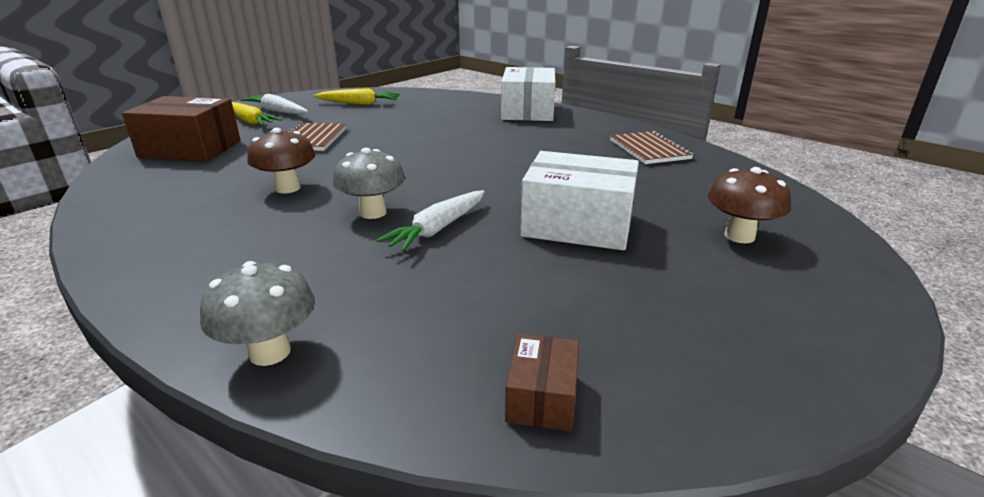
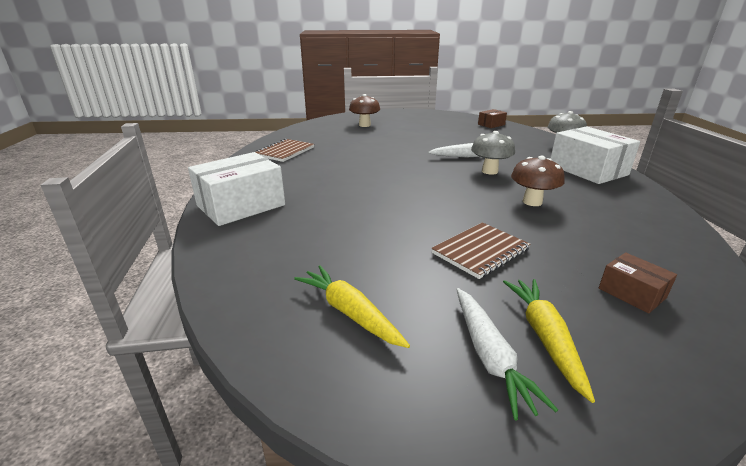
camera: 135 degrees left, 0 degrees up
brown box [122,96,241,161] -> brown box [599,252,677,314], size x0.50
white box [520,151,639,251] -> white box moved to [550,126,640,184]

